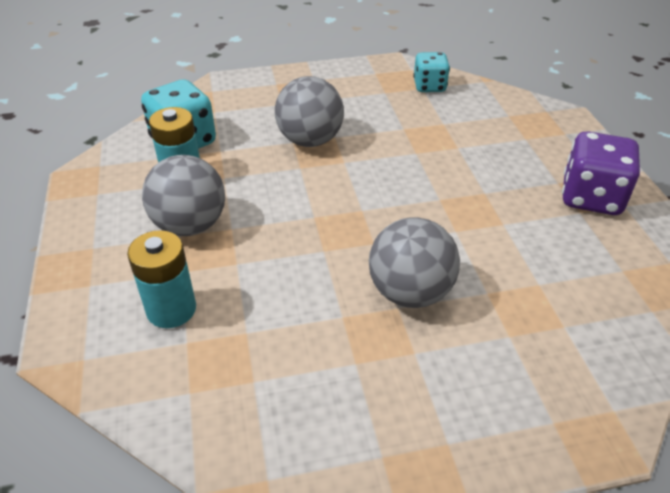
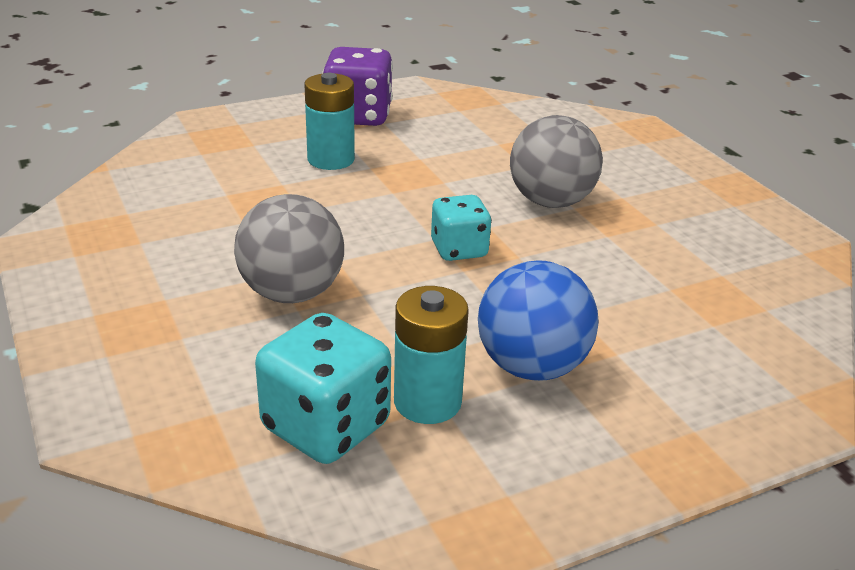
camera: 105 degrees left, 10 degrees down
turquoise battery [127,230,196,328] -> turquoise battery moved to [305,73,355,170]
grey ball [142,155,225,236] -> blue ball [478,261,599,381]
turquoise dice [413,52,450,92] -> turquoise dice moved to [431,195,492,261]

